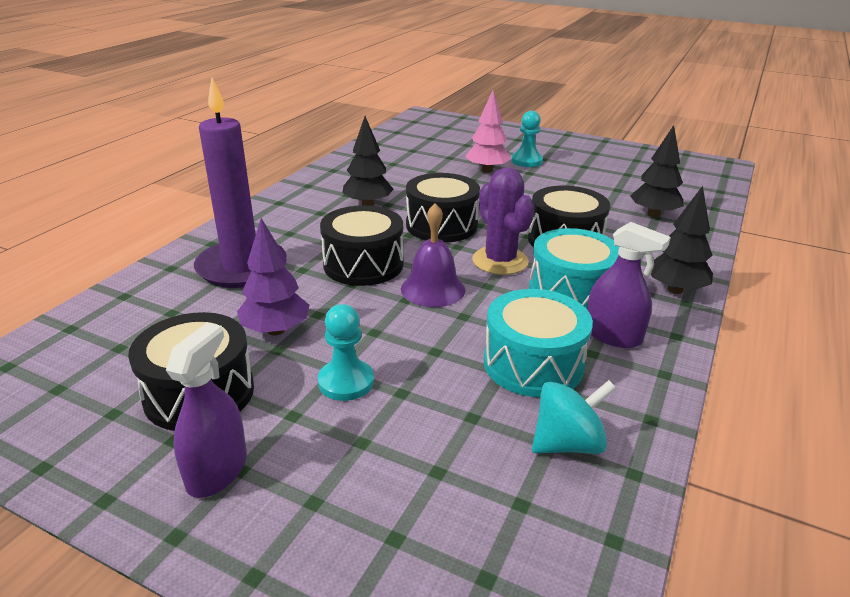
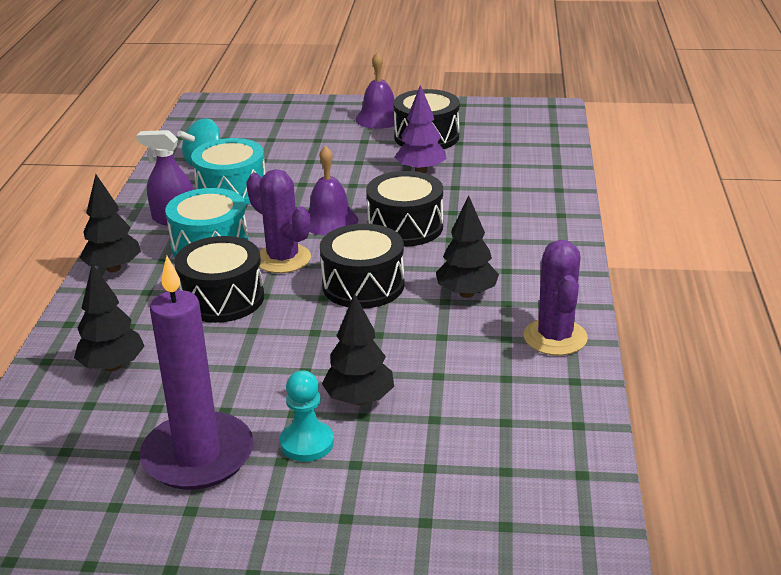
camera: 160 degrees right, 0 degrees up
purple spray bottle [166,323,247,498] -> purple bell [355,52,395,129]
purple candle [194,78,287,288] -> purple candle moved to [139,256,254,490]
turquoise pawn [318,304,374,401] -> none
pink tree [465,90,511,173] -> black tree [322,293,394,405]
none -> purple cactus [524,240,588,355]

